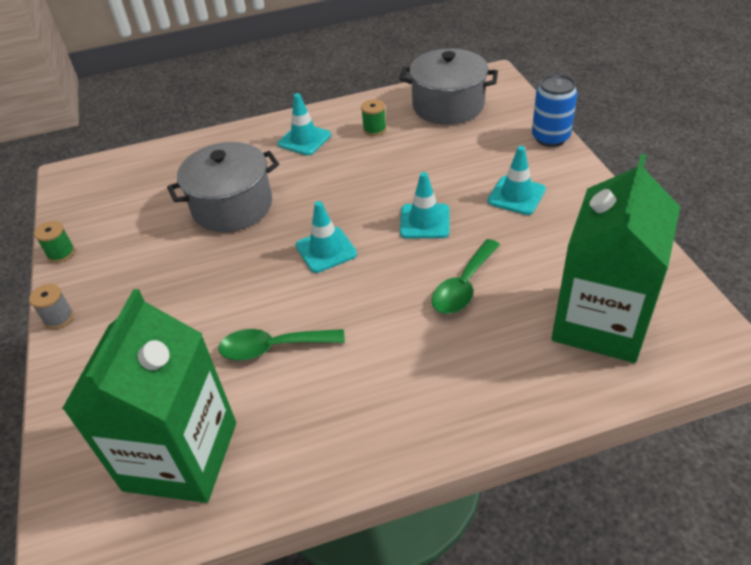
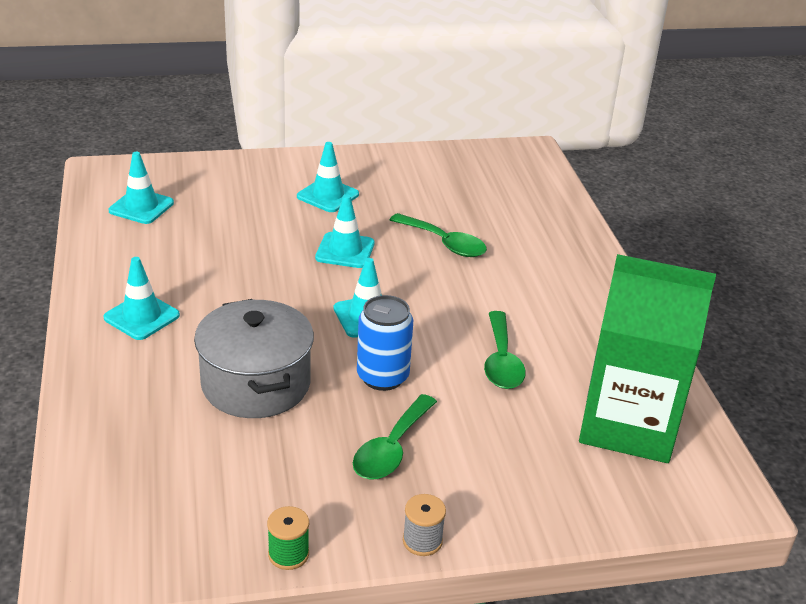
camera: 90 degrees left, 10 degrees down
green spool [361,99,386,136] -> none
grey pot [399,49,498,125] -> turquoise traffic cone [109,152,174,224]
blue can [532,74,577,147] -> blue can moved to [357,295,413,391]
green carton [552,154,680,363] -> none
none -> green spoon [353,394,437,480]

